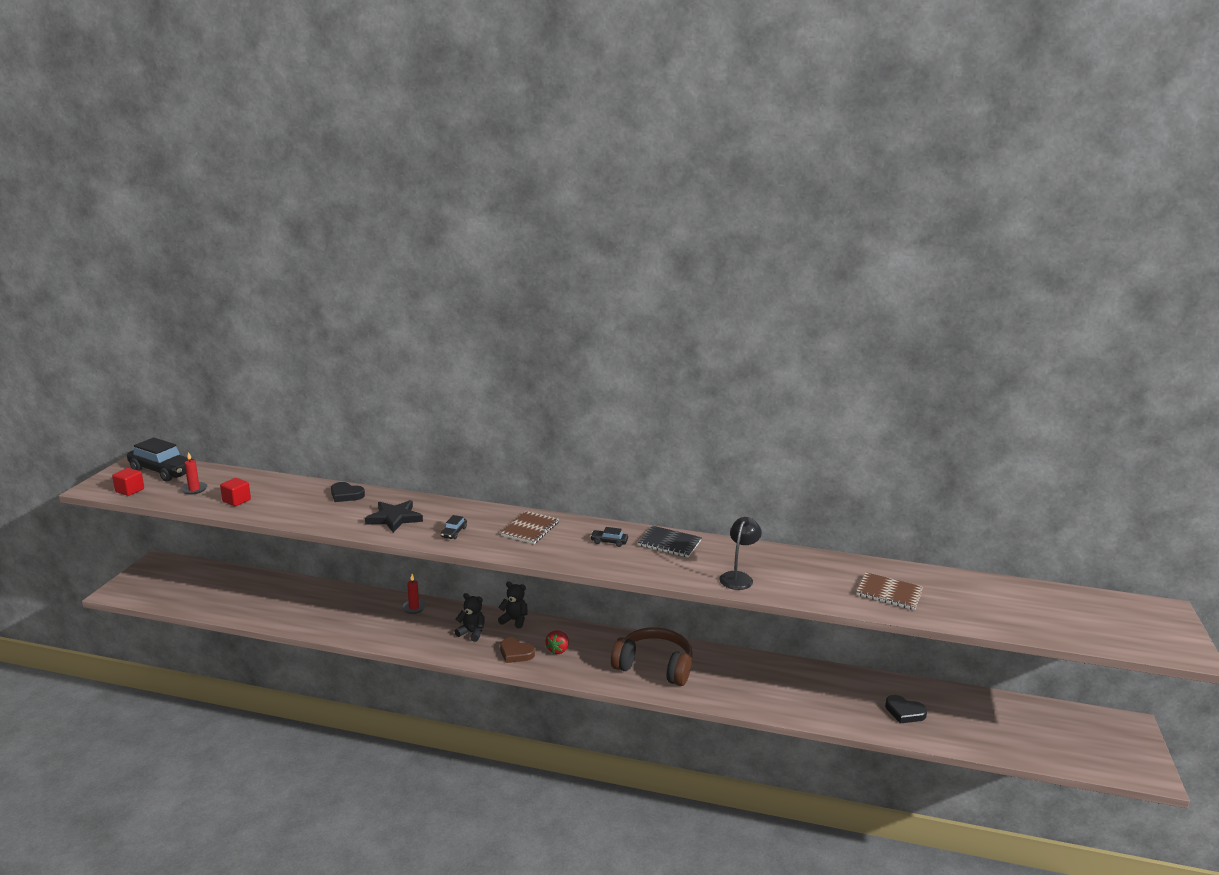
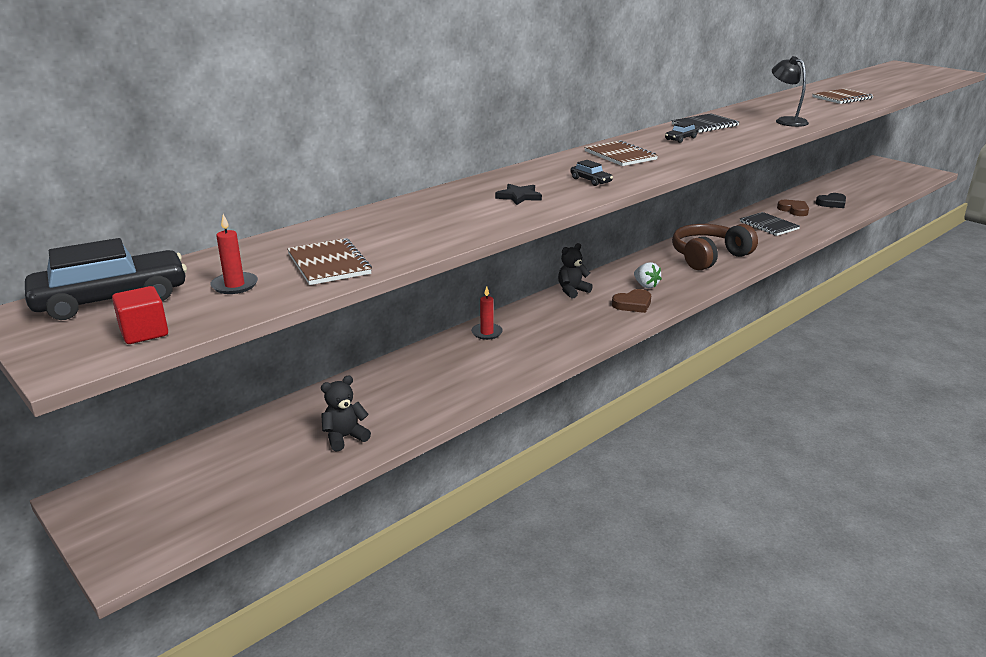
camera: 55 degrees left, 5 degrees up
red cube [220,478,251,506] -> brown notebook [287,238,372,285]
black heart [331,482,365,502] -> none
black star [365,500,423,533] -> black star [495,184,542,205], size x0.61
black teddy bear [454,593,484,642] -> black teddy bear moved to [321,375,371,452]
red strawberry [546,630,569,654] -> white strawberry [634,262,662,288]
none -> black notebook [740,212,800,236]
none -> brown heart [777,200,809,216]

